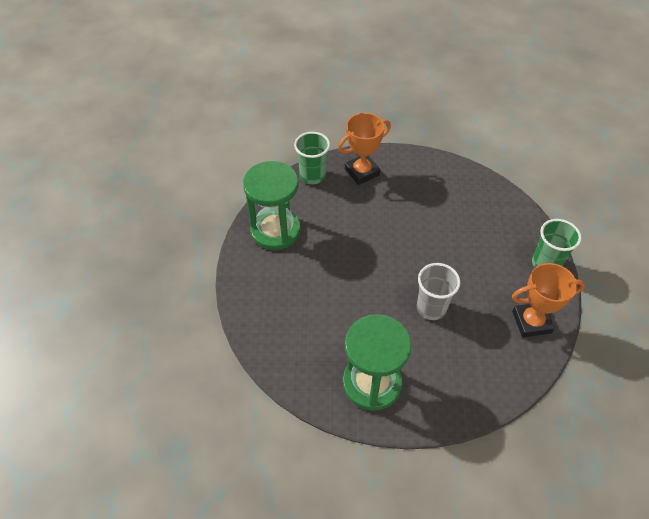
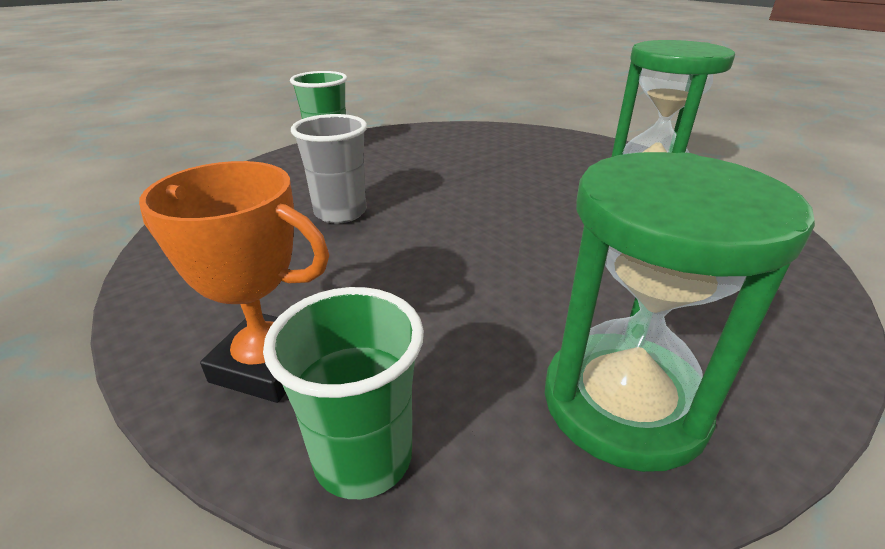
camera: 130 degrees left, 20 degrees down
grey cup [417,263,460,320] -> grey cup moved to [291,114,367,223]
orange trophy [512,263,585,337] -> none

